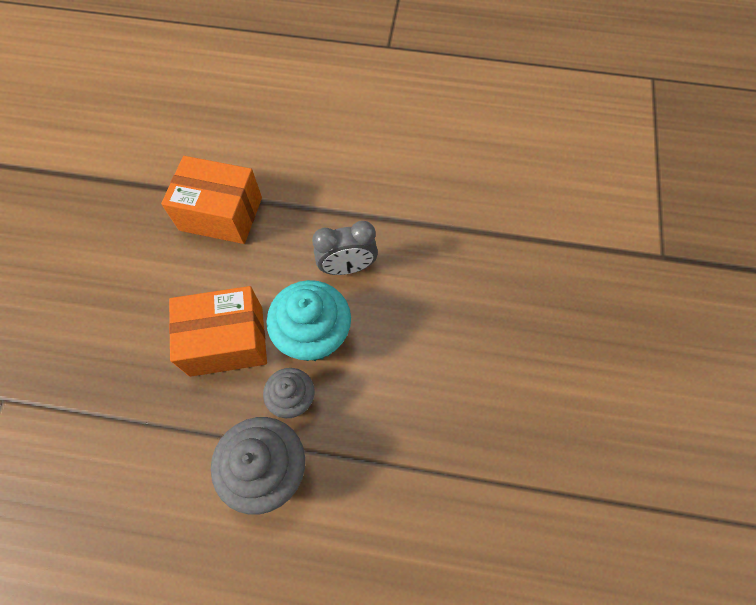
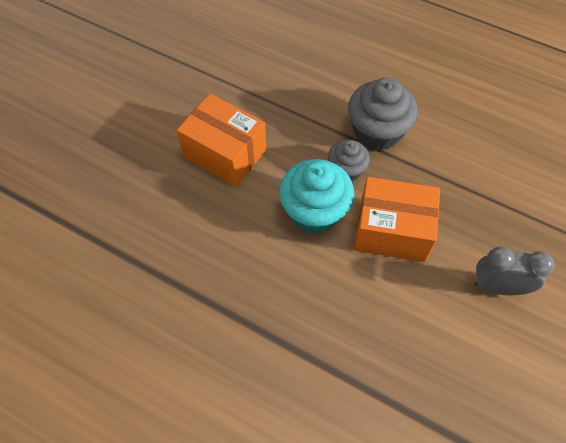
camera: 160 degrees left, 5 degrees down
orange box [161,156,262,244] -> orange box moved to [177,94,266,187]
grey clock [312,221,378,275] -> grey clock moved to [474,246,554,295]

